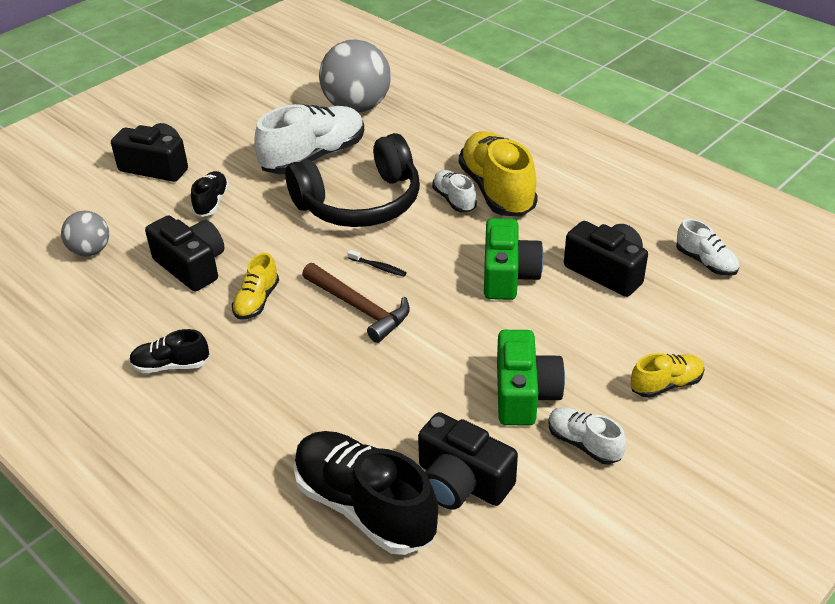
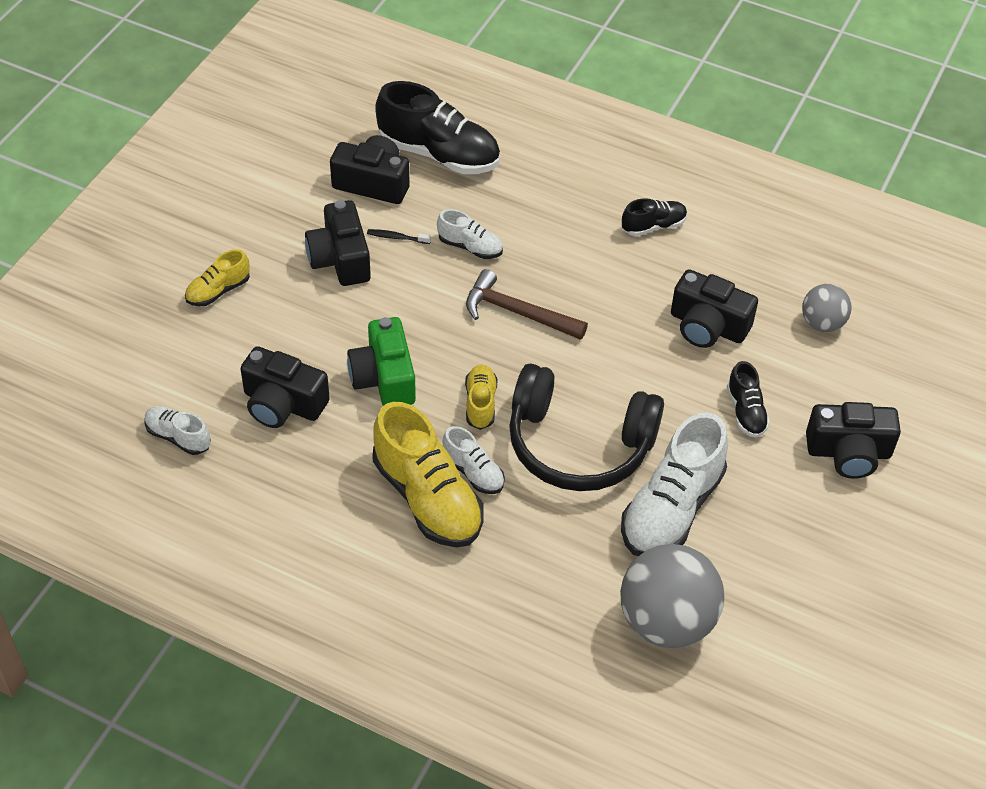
camera: 160 degrees right, 10 degrees up
yellow shoe [232,253,279,319] -> yellow shoe moved to [465,365,497,430]
black headphones [285,133,420,227] -> black headphones turned 120 degrees counterclockwise [509,364,664,491]
black toothbrush [347,250,407,276] -> black toothbrush moved to [367,229,431,244]
green camera [497,330,565,426] -> black camera [305,200,371,286]
white shoe [549,407,626,464] -> white shoe moved to [437,209,503,259]

